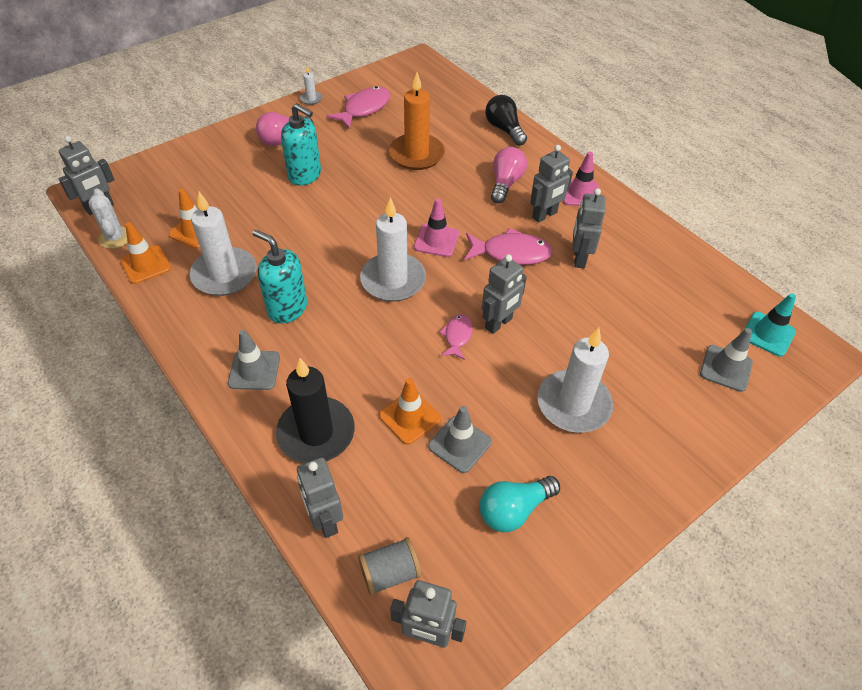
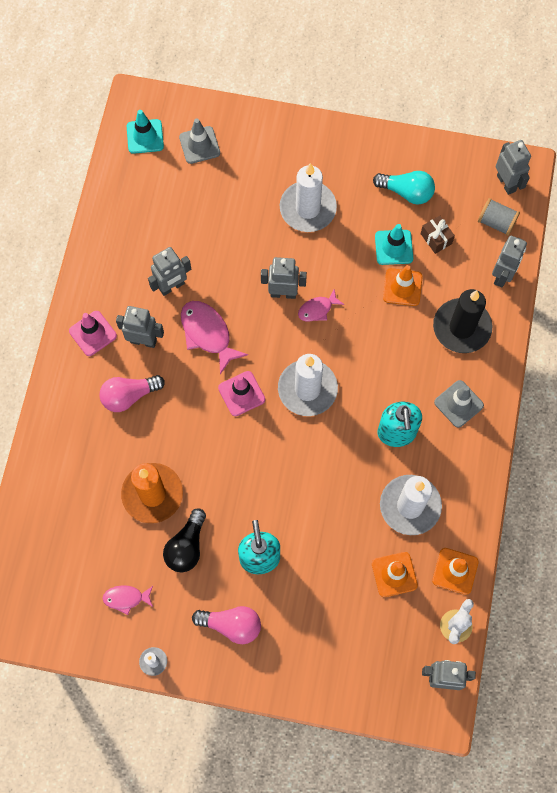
camera: 130 degrees left, 20 degrees up
pink fish [326,86,390,129] -> pink fish [102,585,153,615], size x0.58
grey traffic cone [428,406,492,473] -> turquoise traffic cone [375,224,413,265]
black light bulb [485,95,527,146] -> black light bulb moved to [163,508,206,572]
none -> brown gift [421,216,455,254]

